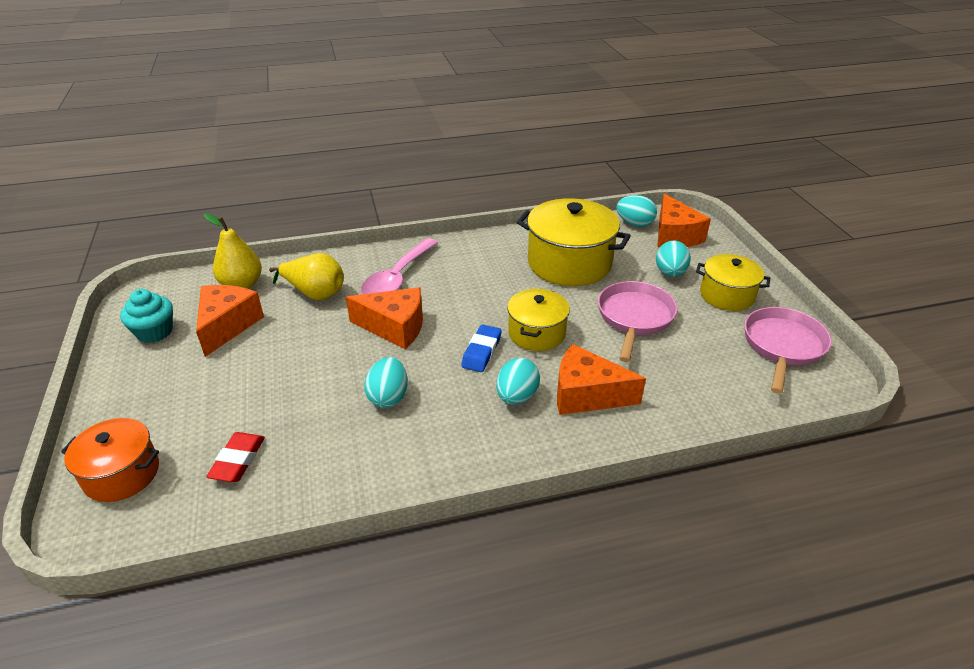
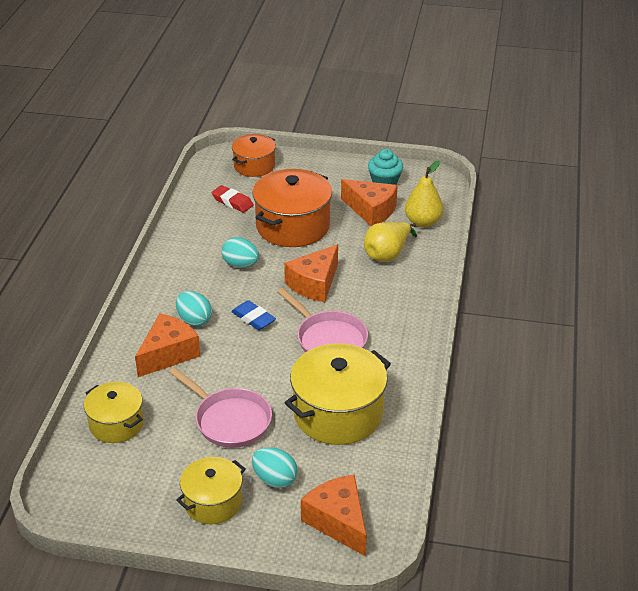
camera: 115 degrees right, 0 degrees up
pink spoon [361,238,438,294] -> none
yellow pot [507,289,570,351] -> yellow pot moved to [84,382,144,443]
turquoise egg [617,195,657,227] -> none
orange cheese [657,194,711,247] -> orange cheese turned 45 degrees clockwise [301,474,366,557]
pink pan [744,307,832,394] -> pink pan moved to [277,288,368,353]
none -> orange pot [252,169,332,247]

